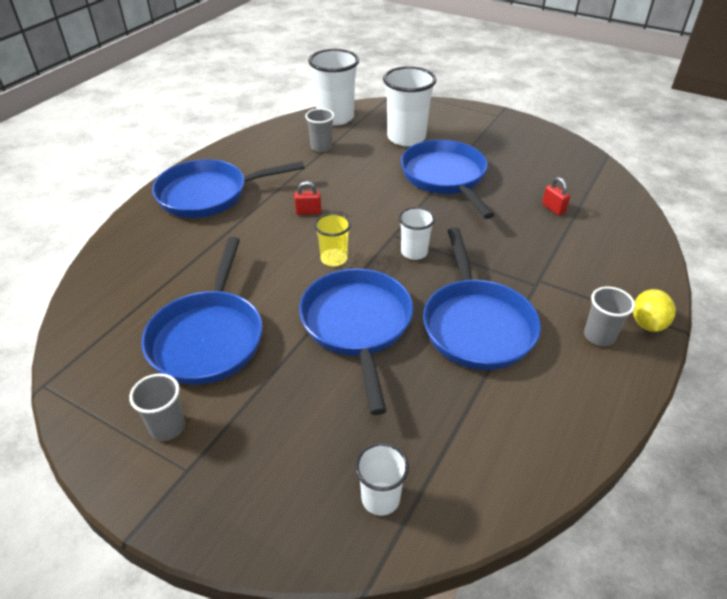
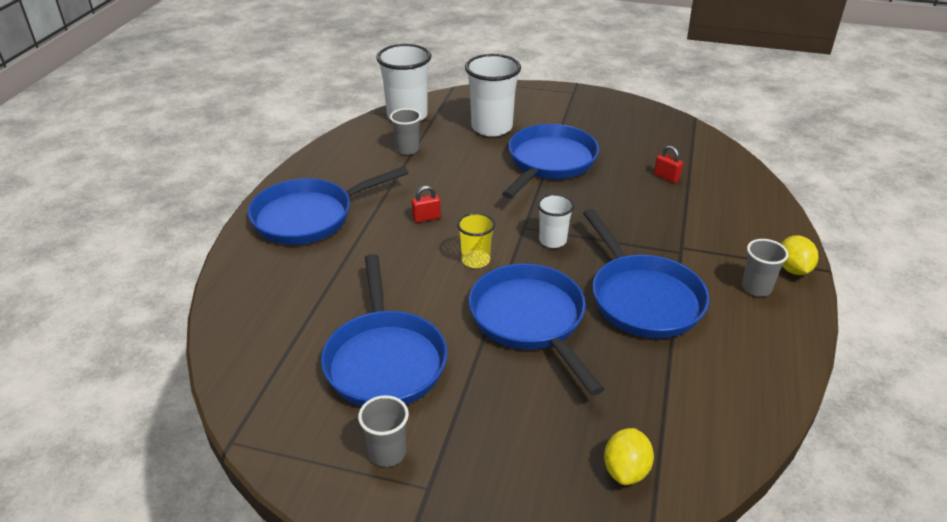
camera: 15 degrees left, 5 degrees down
white cup [355,443,409,516] -> yellow lemon [604,428,654,485]
blue pan [401,140,494,219] -> blue pan turned 60 degrees clockwise [502,124,599,199]

